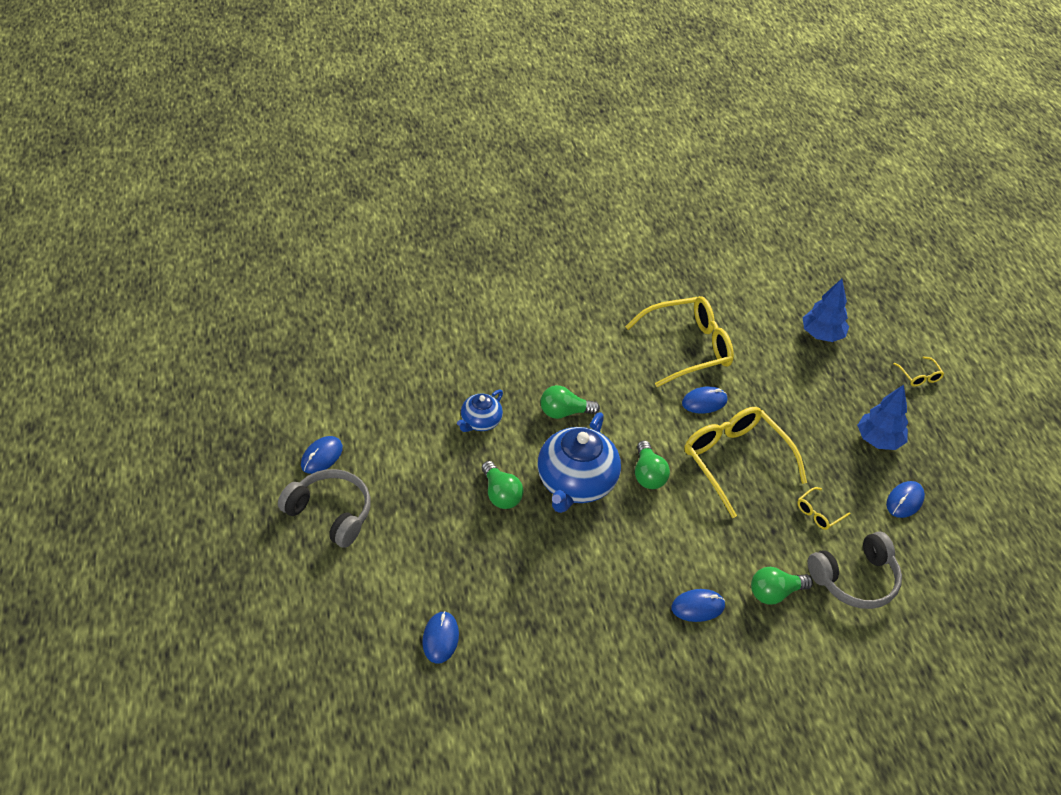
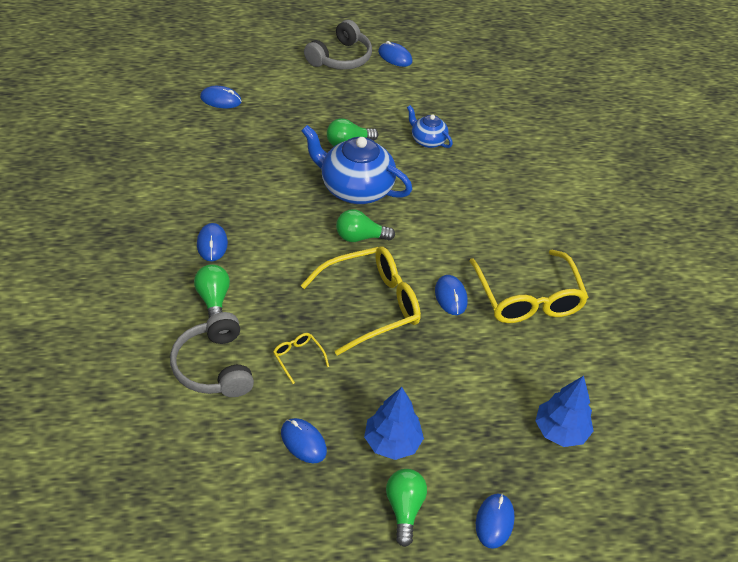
camera: 95 degrees right, 0 degrees up
green light bulb [540,385,600,419] -> green light bulb moved to [386,469,427,547]
yellow glasses [893,356,944,387] -> blue mouse [476,493,515,549]

